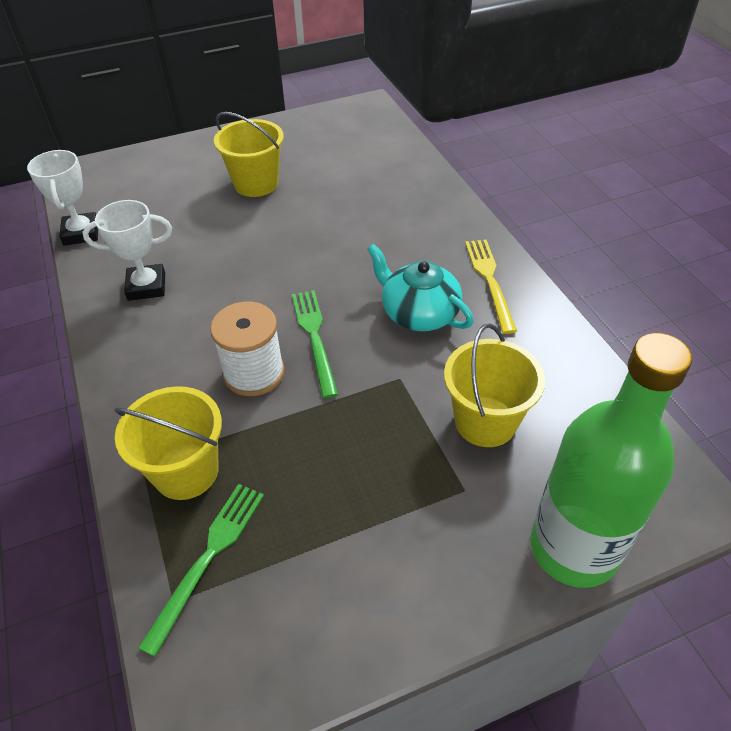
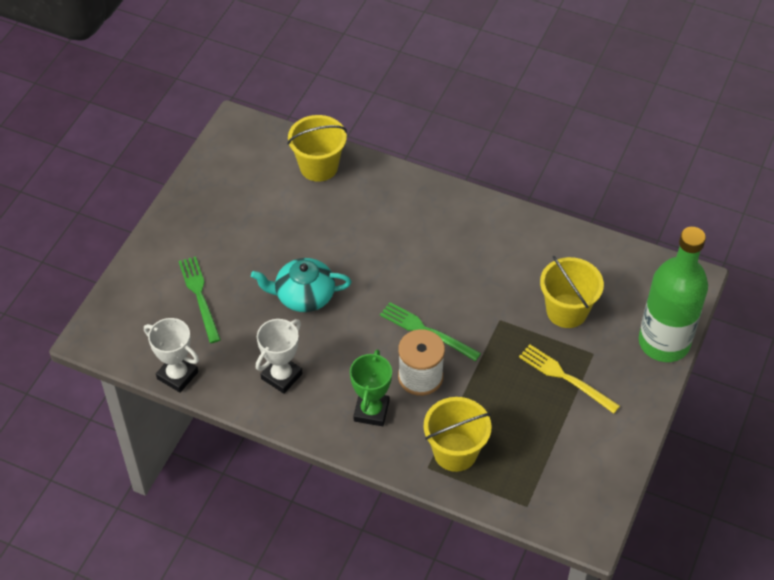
camera: 45 degrees left, 5 degrees up
green fork [138,484,264,657] -> green fork moved to [179,256,221,343]
yellow bucket [214,112,284,197] -> yellow bucket moved to [287,115,347,182]
turquoise teapot [367,244,474,331] -> turquoise teapot moved to [251,258,351,312]
yellow fork [465,240,517,334] -> yellow fork moved to [519,345,620,414]
none -> green trophy [350,350,392,426]

